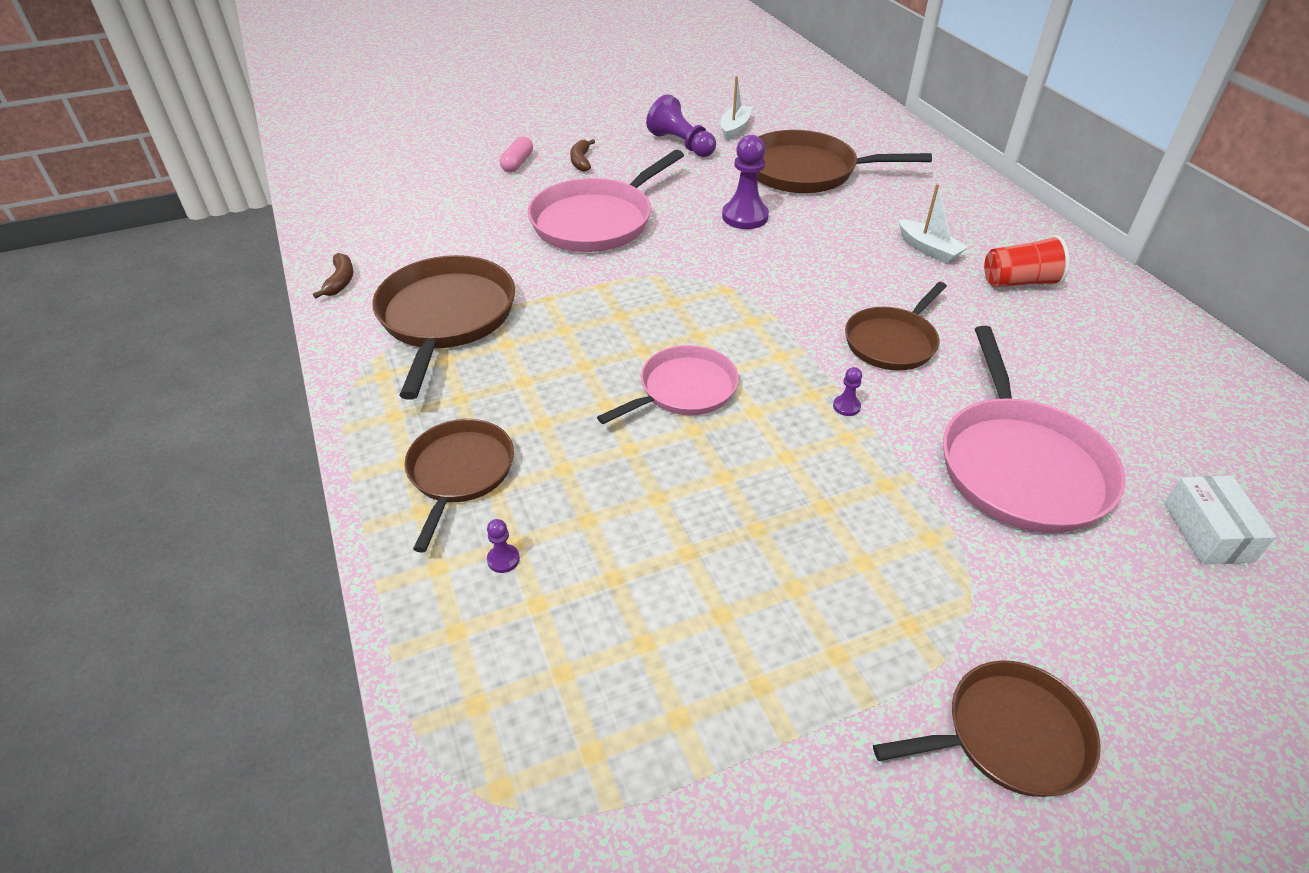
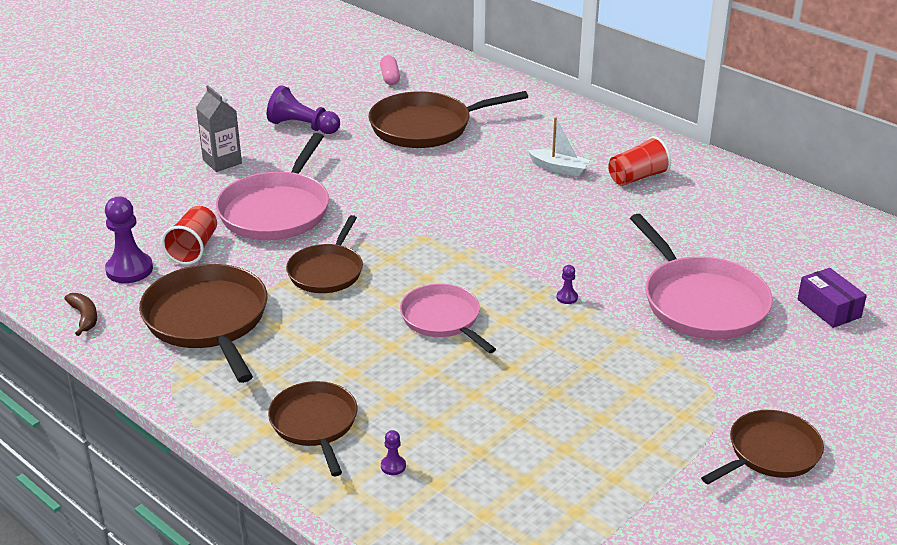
camera: 25 degrees left, 10 degrees down
pink capsule [500,136,533,172] -> pink capsule moved to [380,55,400,85]
brown banana [570,139,595,172] -> grey carton [196,85,242,172]
pink pan [597,345,739,424] -> pink pan turned 60 degrees counterclockwise [400,284,496,353]
white boat [721,76,752,140] -> none
purple pawn [722,135,769,229] -> purple pawn moved to [105,196,153,283]
brown pan [845,282,947,370] -> brown pan moved to [286,215,363,293]
white box [1164,476,1276,564] -> purple box [798,268,867,328]
none -> red cup [161,206,217,265]

